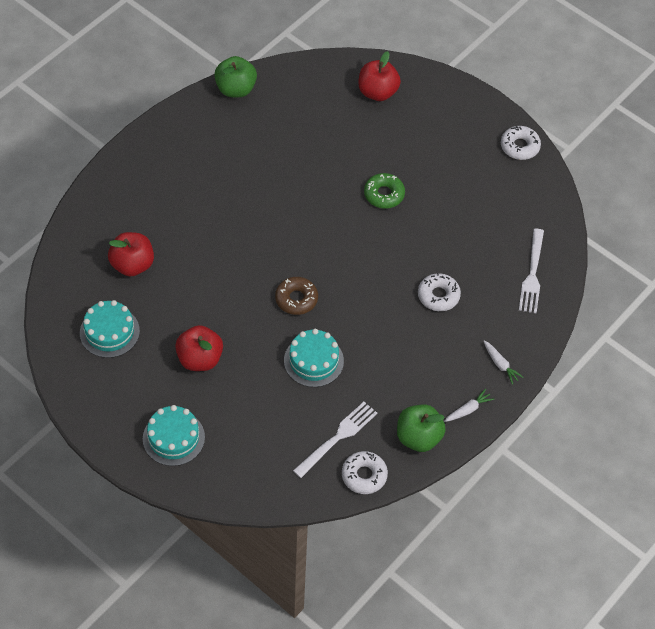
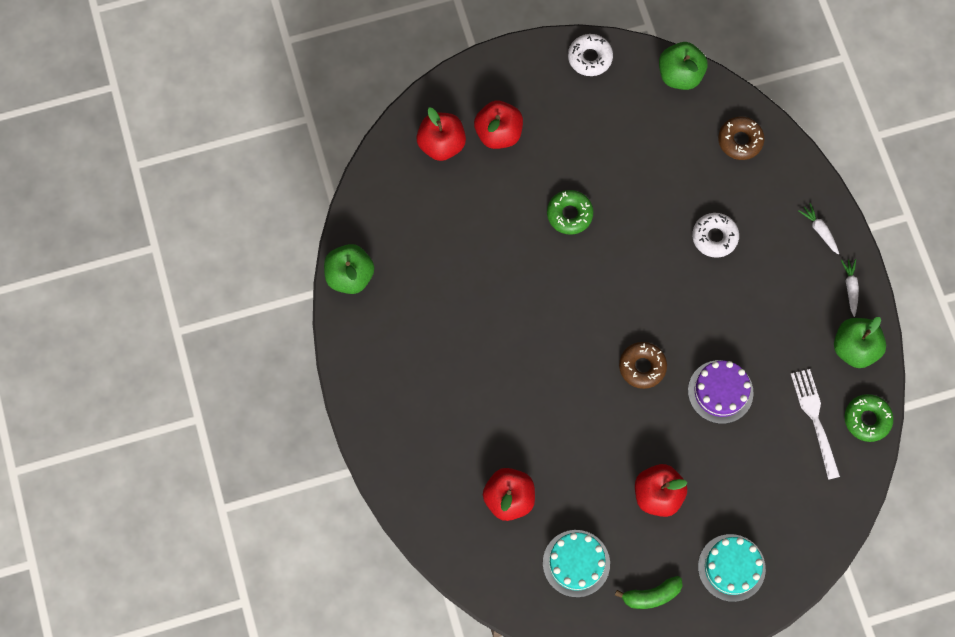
camera: 55 degrees left, 15 degrees up
turquoise cake [284,329,344,387] -> purple cake [688,360,754,424]
white donut [342,451,388,494] -> green donut [844,394,894,442]
white carrot [484,340,523,384] -> white carrot turned 120 degrees counterclockwise [799,203,839,254]
white fork [519,229,544,313] -> brown donut [718,117,764,160]
none -> red apple [474,101,523,149]
none -> green banana [615,576,683,609]
none -> green apple [659,42,708,90]

